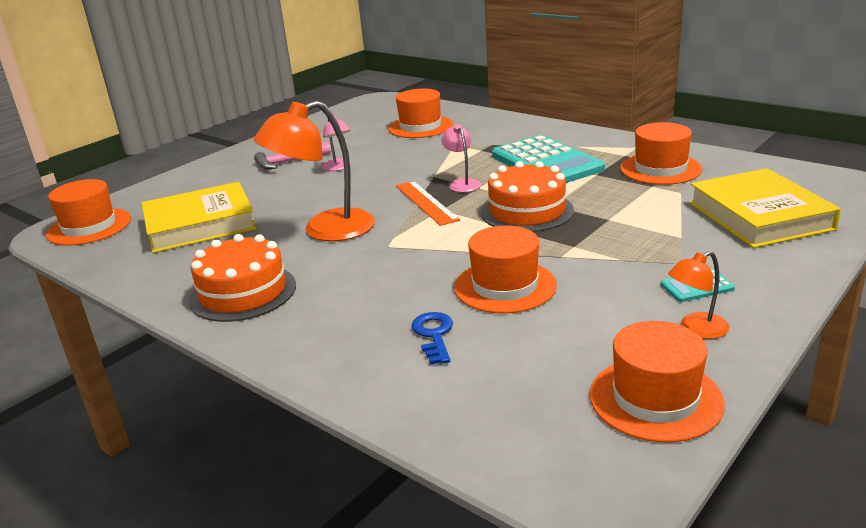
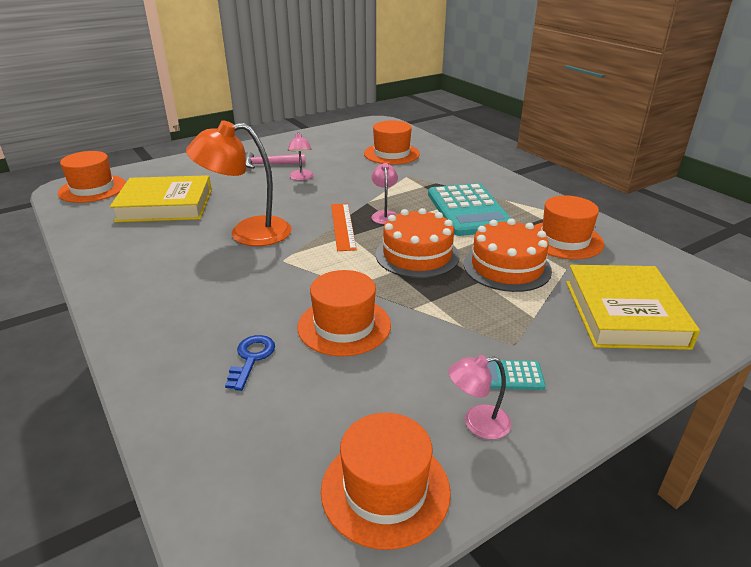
camera: 15 degrees right, 5 degrees up
orange cake [189,234,296,322] -> orange cake moved to [464,219,552,292]
orange lamp [668,251,730,339] -> pink lamp [448,355,511,439]

